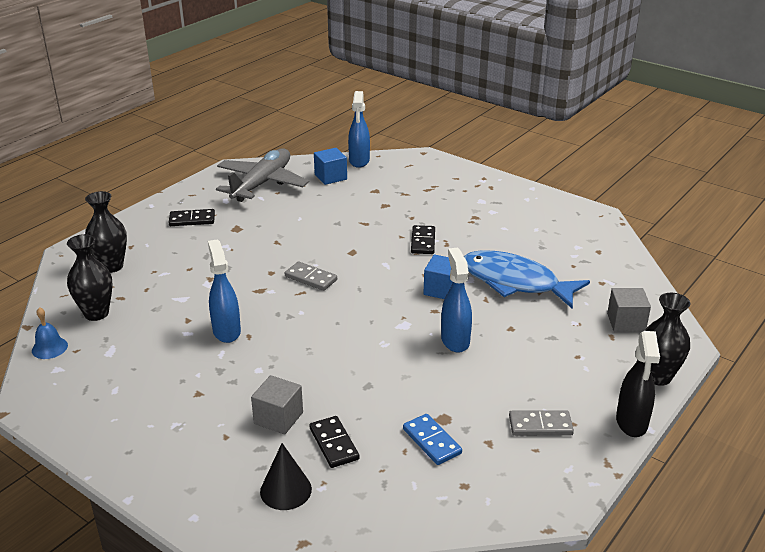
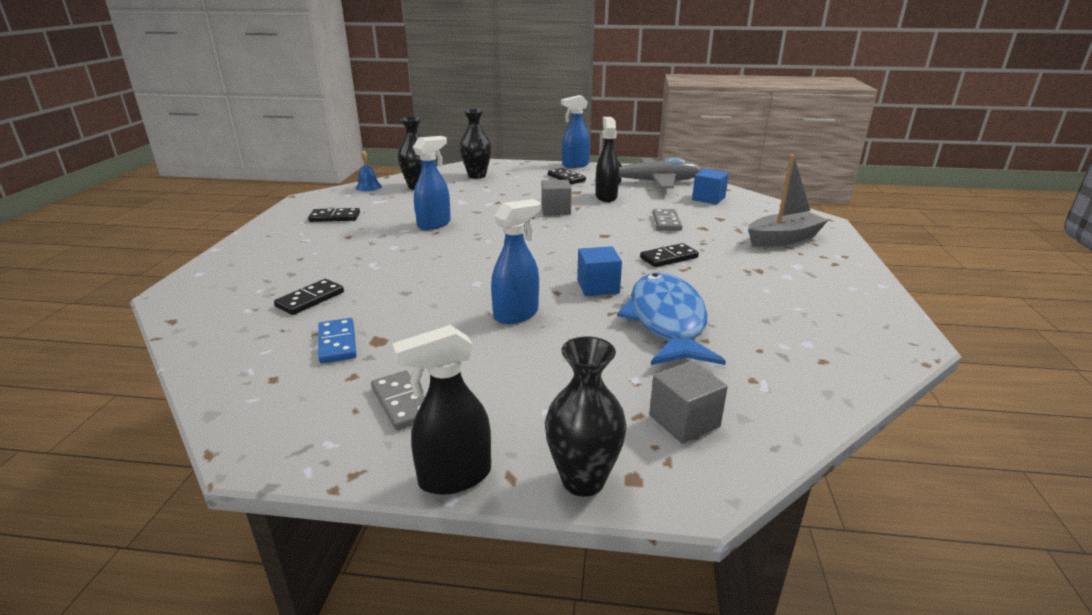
camera: 60 degrees right, 5 degrees down
grey cube [251,375,303,435] -> grey cube moved to [541,180,571,215]
black cone [260,443,312,510] -> none
grey domino [285,261,337,291] -> grey domino moved to [653,209,682,231]
blue spray bottle [348,91,370,168] -> blue spray bottle moved to [561,95,590,168]
blue domino [403,414,462,465] -> blue domino turned 45 degrees counterclockwise [318,318,357,364]
none -> black domino [308,208,360,222]
none -> black spray bottle [595,117,619,202]
none -> grey boat [748,155,828,247]

